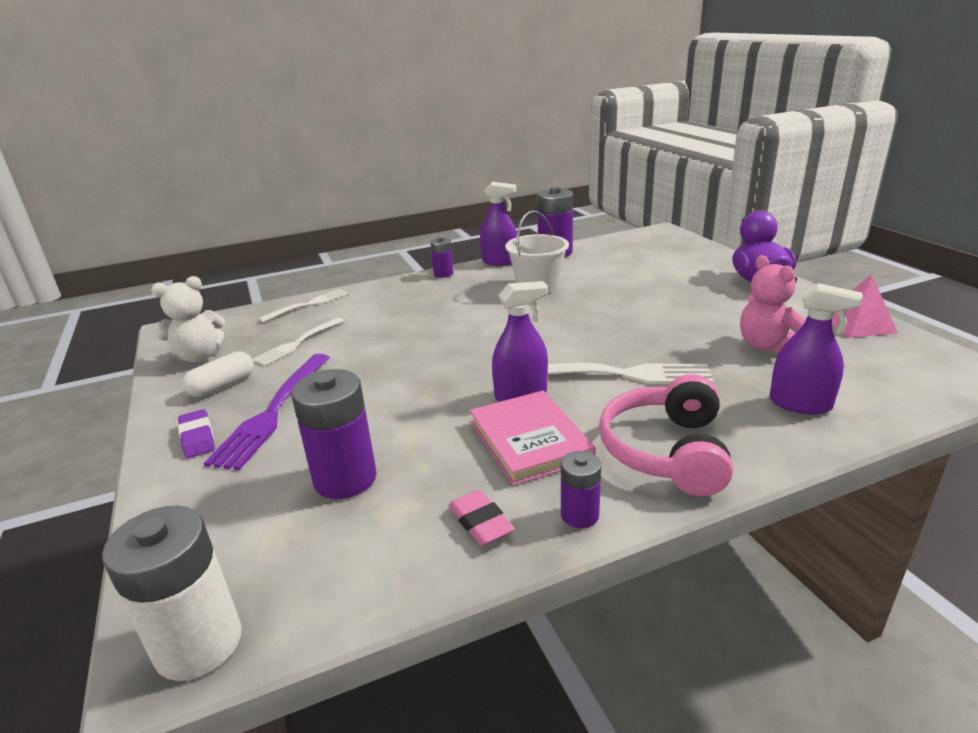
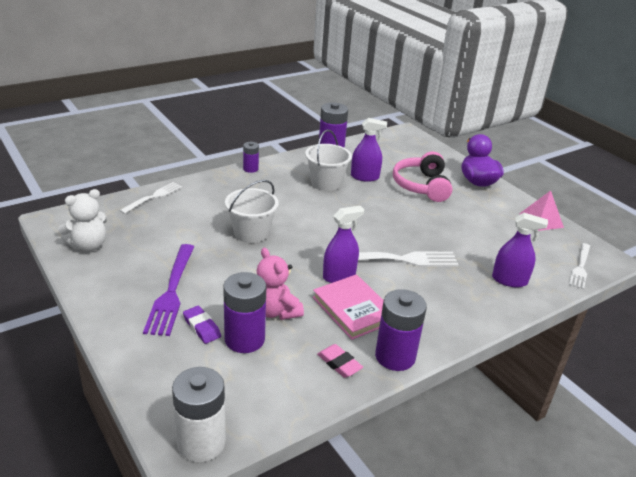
camera: 15 degrees left, 5 degrees up
purple eraser [178,409,215,458] -> purple eraser moved to [183,306,221,344]
white capsule [183,351,254,397] -> none
white fork [253,318,344,366] -> white fork moved to [569,243,590,289]
purple spray bottle [480,182,517,266] -> purple spray bottle moved to [351,118,387,182]
purple battery [561,451,601,528] -> purple battery [375,289,427,371], size x1.82
pink headphones [599,374,733,496] -> pink headphones moved to [393,152,453,202]
pink teddy bear [740,255,806,353] -> pink teddy bear moved to [257,248,304,320]
none -> white bucket [225,180,278,243]

